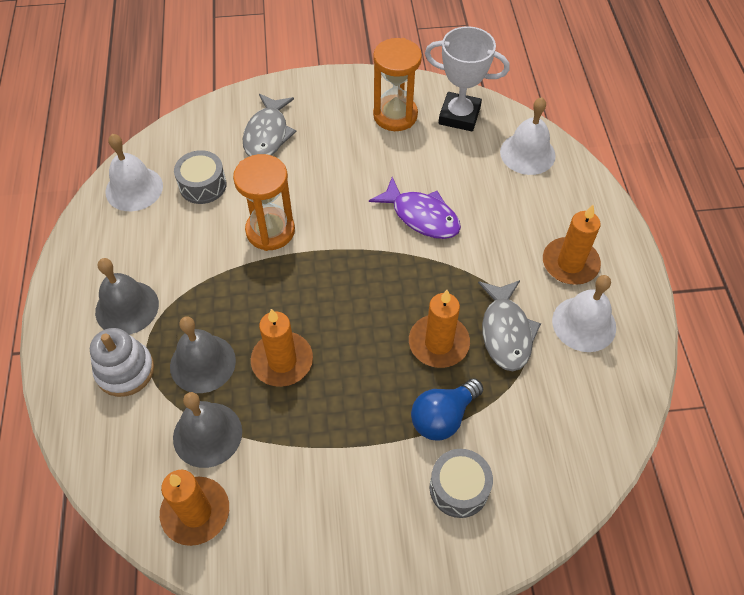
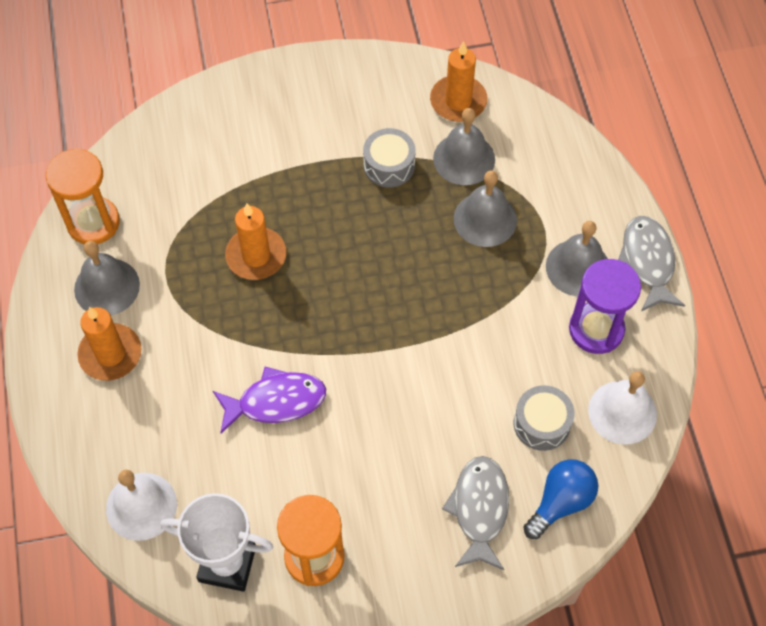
camera: 175 degrees right, 5 degrees up
white stacking toy [90,328,154,397] -> none
orange hourglass [233,154,295,251] -> orange hourglass moved to [46,148,120,244]
orange candle [251,309,313,387] -> none
purple fish [369,177,461,239] -> purple fish turned 135 degrees clockwise [213,367,326,433]
blue light bulb [411,378,483,441] -> blue light bulb moved to [524,459,598,539]
grey drum [430,449,493,518] -> grey drum moved to [363,128,415,187]
grey fish [478,280,541,371] -> grey fish moved to [618,216,685,311]
white bell [552,275,616,352] -> grey bell [74,241,140,315]
none -> purple hourglass [569,259,641,354]

